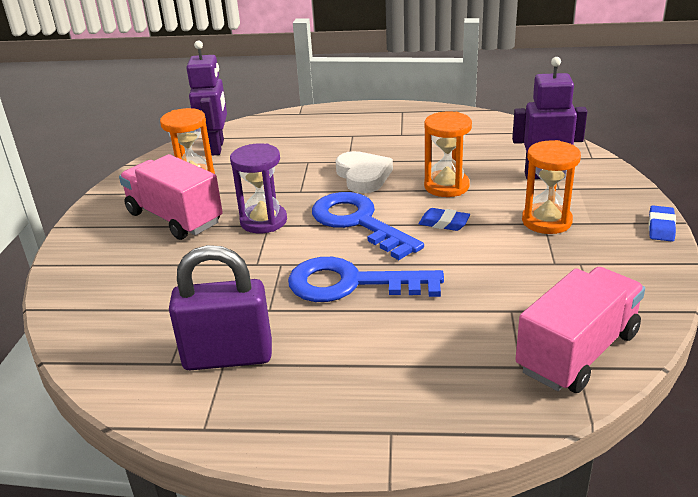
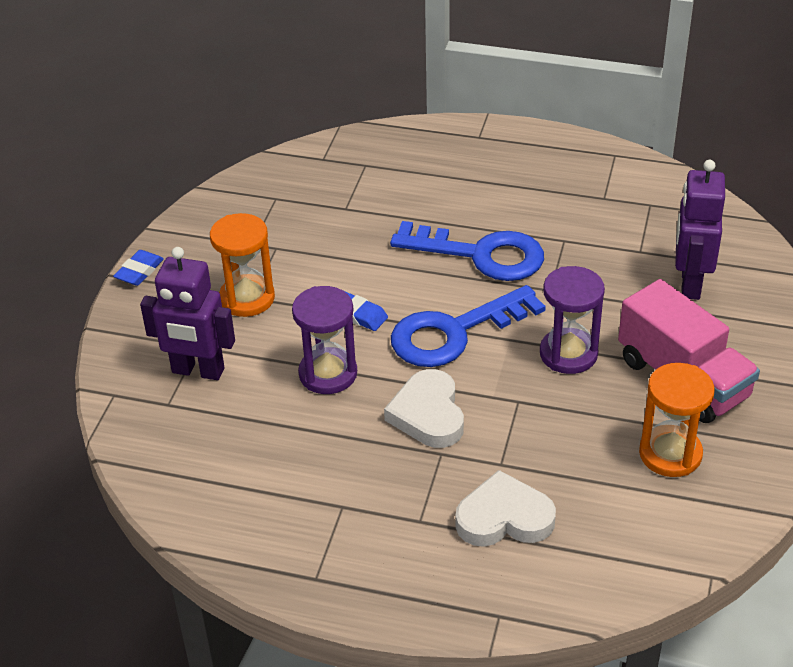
camera: 170 degrees left, 10 degrees up
purple padlock [169,245,272,370] -> none
purple robot [187,41,227,156] -> purple robot moved to [675,160,725,300]
blue key [312,192,424,260] -> blue key turned 90 degrees clockwise [391,285,546,367]
orange hourglass [424,112,472,197] -> purple hourglass [292,286,357,394]
pink truck [515,267,645,393] -> none
none -> white heart [455,470,556,547]

